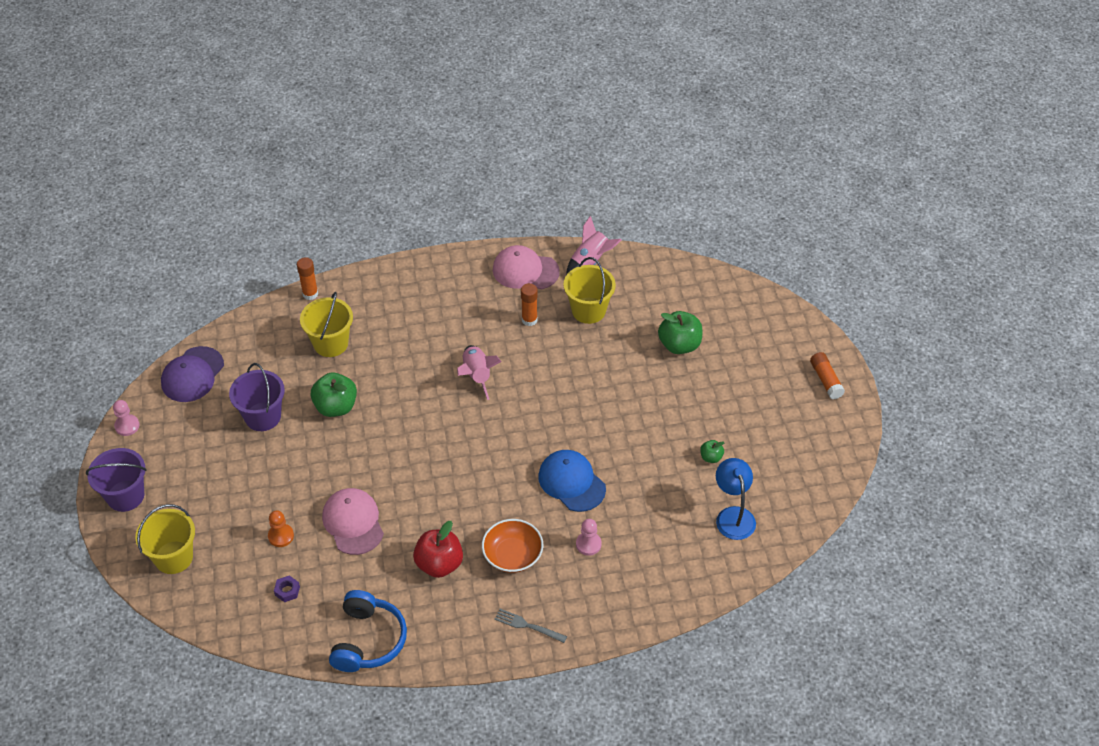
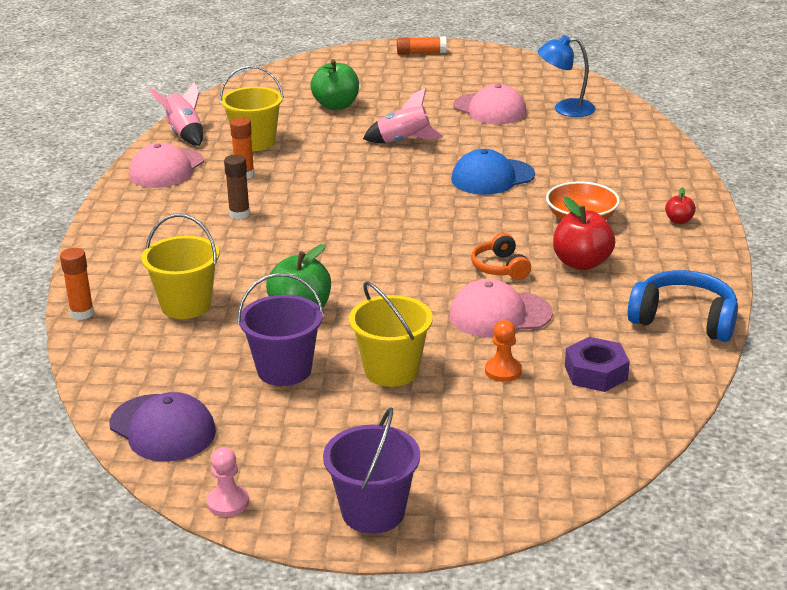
camera: 75 degrees left, 20 degrees down
yellow bucket [135,504,195,574] -> yellow bucket moved to [349,281,433,387]
purple nut [274,575,300,602] -> purple nut [565,337,630,392], size x1.77
pink rocket [457,345,502,400] -> pink rocket moved to [363,88,443,143]
grey fork [494,609,567,643] -> red apple [665,187,696,224]
pink pawn [576,519,602,556] -> none
green apple [700,440,725,463] -> pink cap [453,84,526,124]
none -> brown glue stick [224,155,250,219]
none -> orange headphones [471,233,531,280]

